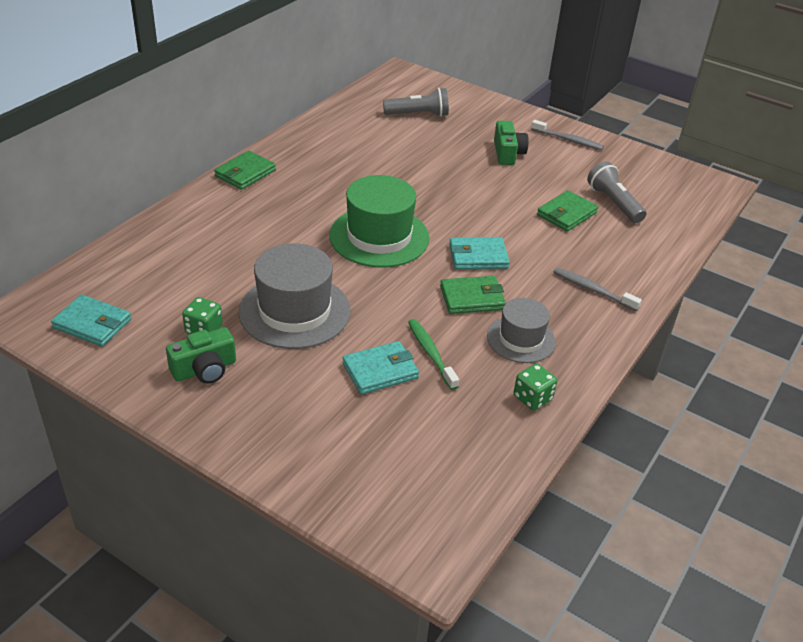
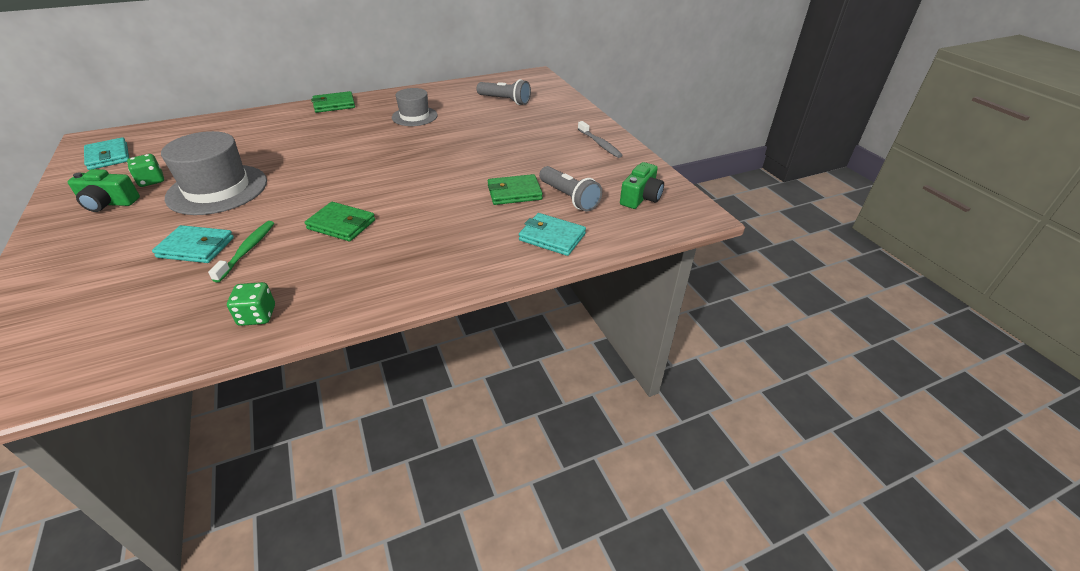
camera: 35 degrees right, 0 degrees up
green hat [329,175,430,267] -> none
turquoise wallet [449,237,510,269] -> turquoise wallet moved to [519,213,586,256]
grey hat [487,298,556,363] -> grey hat moved to [392,88,438,126]
green camera [494,121,529,165] -> green camera moved to [620,162,664,209]
grey toothbrush [553,267,642,311] -> none
grey flashlight [587,161,646,223] -> grey flashlight turned 135 degrees clockwise [539,166,602,211]

